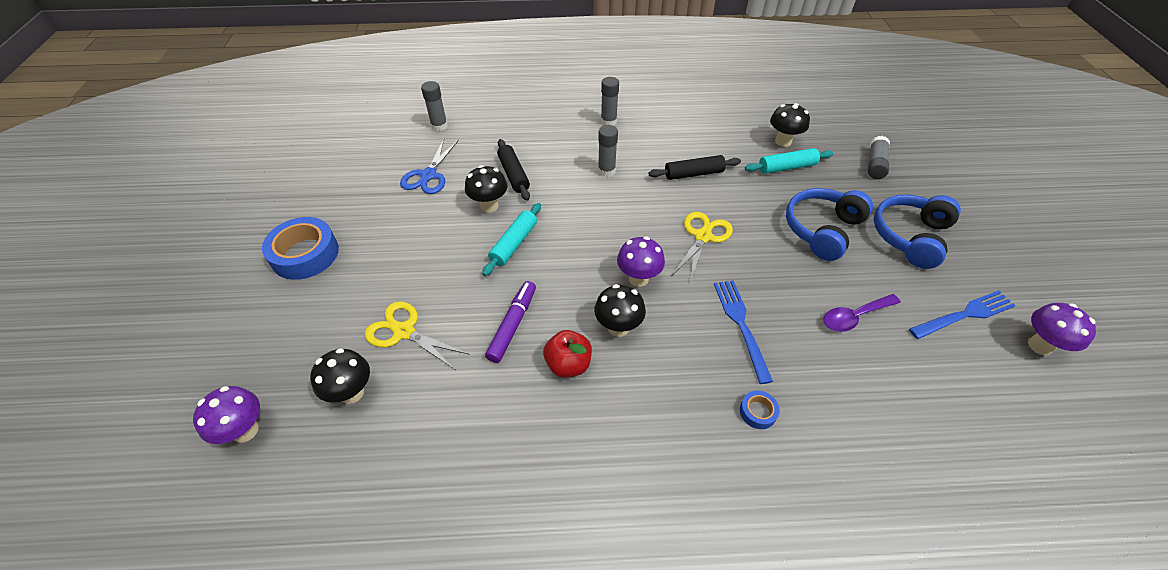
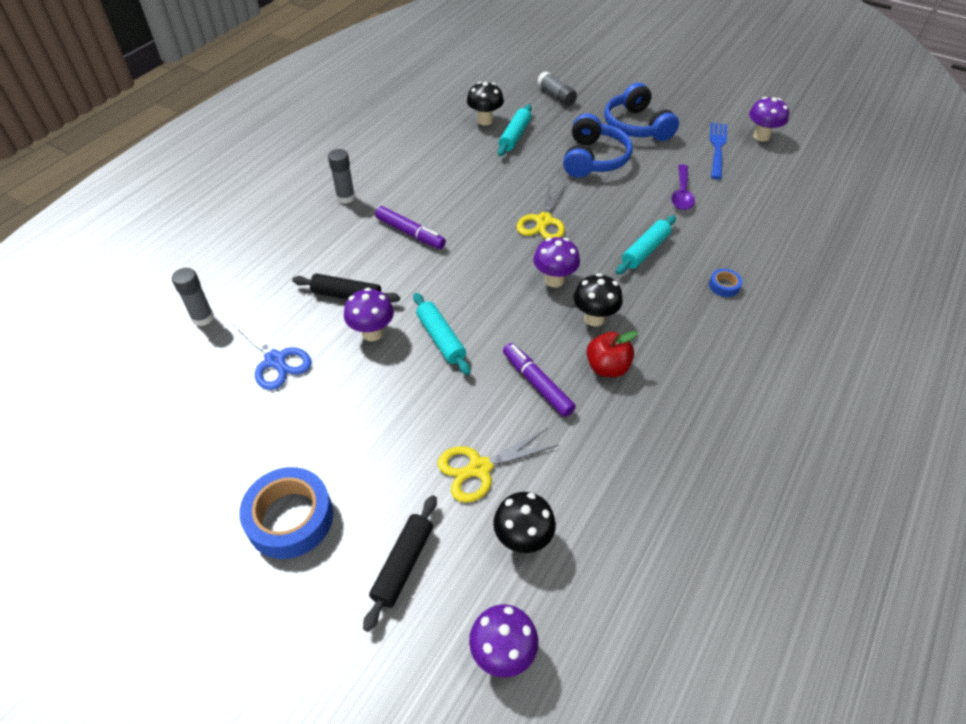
camera: 55 degrees left, 0 degrees up
black mushroom [465,165,507,212] -> purple mushroom [344,288,394,341]
grey glue stick [598,125,618,177] -> purple marker [375,206,446,249]
black rolling pin [649,155,741,180] -> black rolling pin moved to [363,495,437,632]
yellow scissors [672,212,733,282] -> yellow scissors turned 135 degrees counterclockwise [517,182,567,239]
blue fork [714,280,773,384] -> turquoise rolling pin [616,215,676,275]
blue headphones [786,188,873,261] -> blue headphones turned 150 degrees counterclockwise [563,114,633,178]

